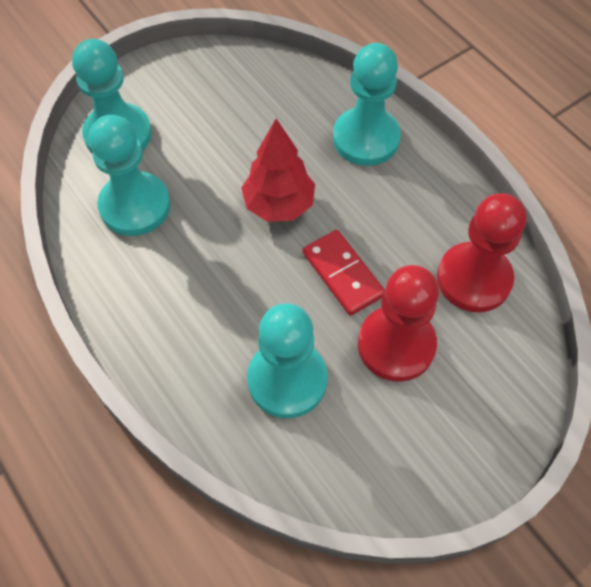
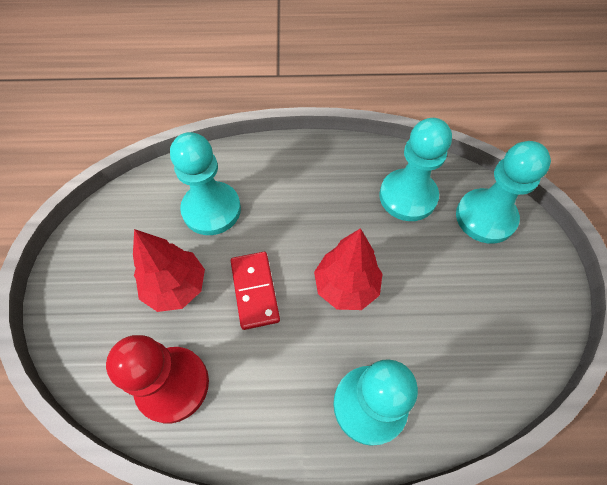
camera: 125 degrees right, 0 degrees up
red domino [303,230,385,316] -> red domino turned 75 degrees clockwise [231,252,280,330]
red pawn [358,265,439,382] -> red tree [133,229,205,312]

